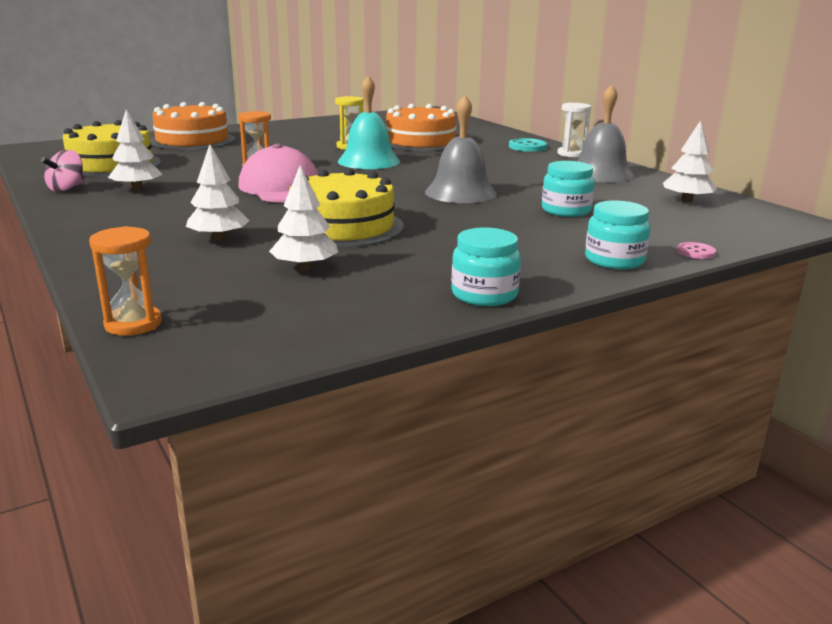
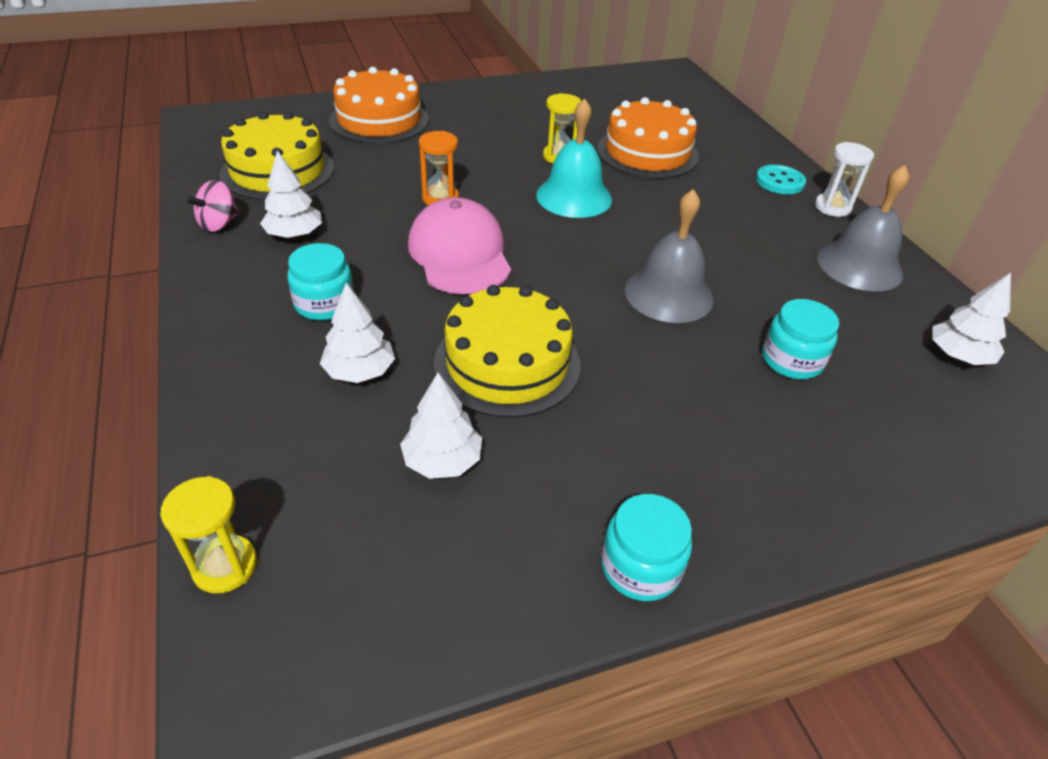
camera: 10 degrees right, 20 degrees up
orange hourglass [89,226,162,336] -> yellow hourglass [160,476,257,593]
turquoise jar [585,201,651,269] -> turquoise jar moved to [287,243,354,320]
pink button [677,242,716,259] -> none

